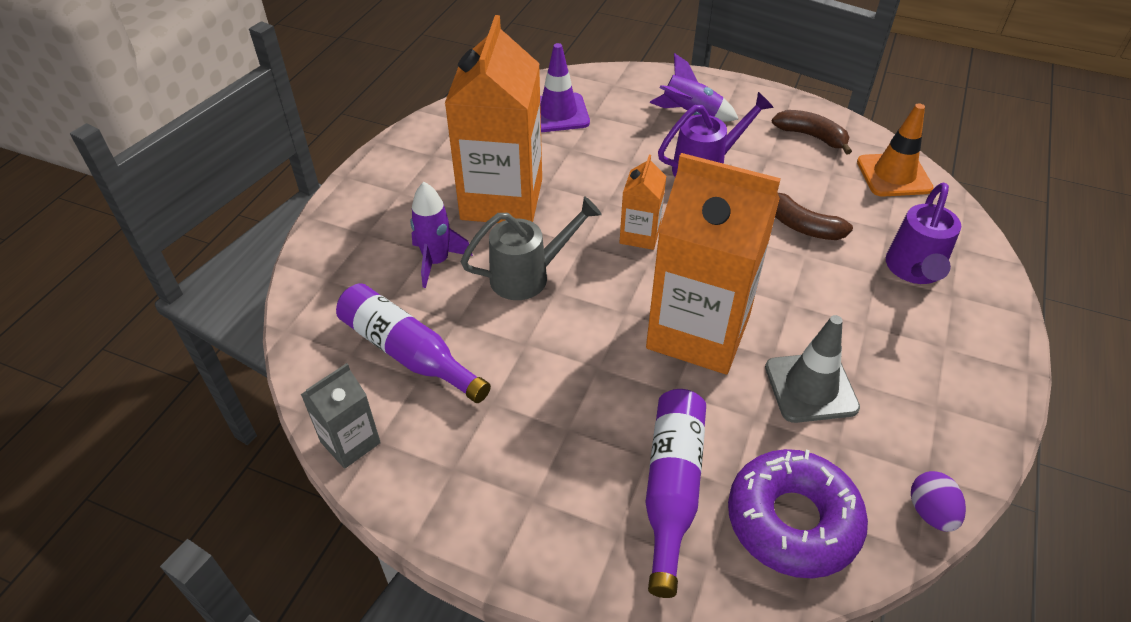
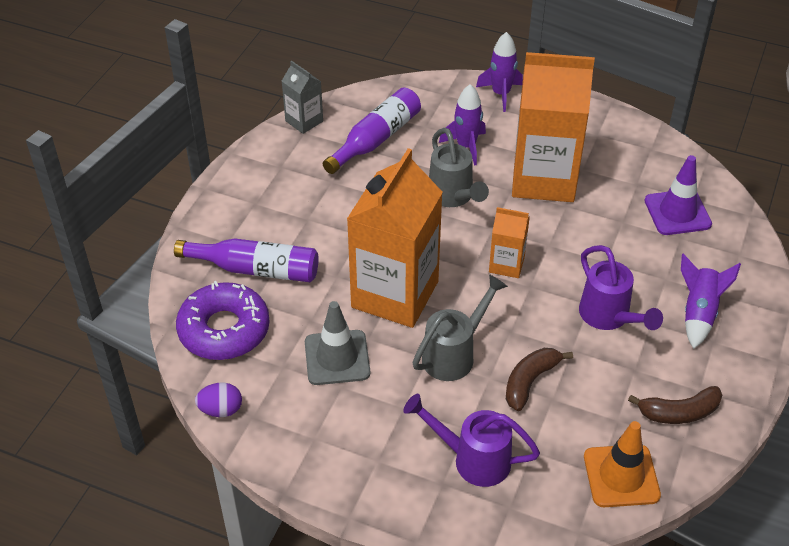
camera: 90 degrees right, 0 degrees up
brown banana [772,110,852,155] -> brown banana turned 45 degrees clockwise [628,386,722,424]
none -> grey watering can [412,274,508,381]
none -> purple rocket [476,32,523,112]

